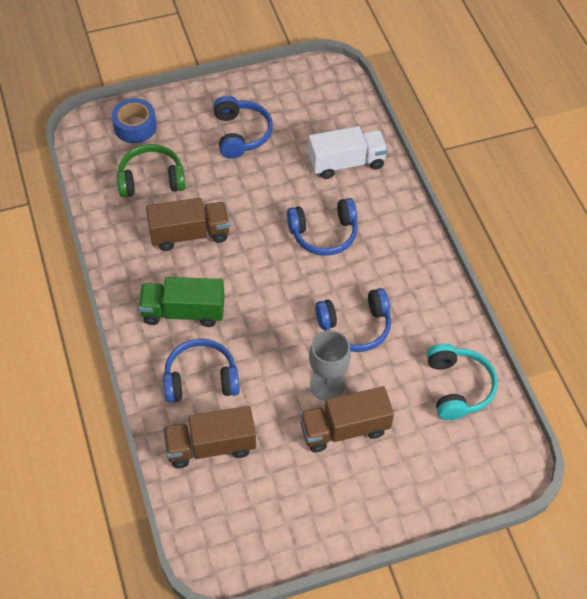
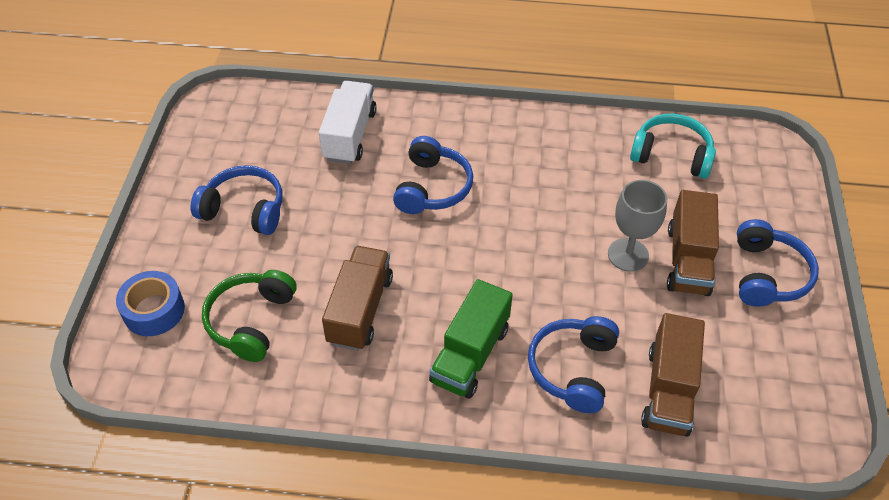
camera: 65 degrees left, 5 degrees down
blue headphones [315,288,391,352] -> blue headphones moved to [737,219,819,307]

